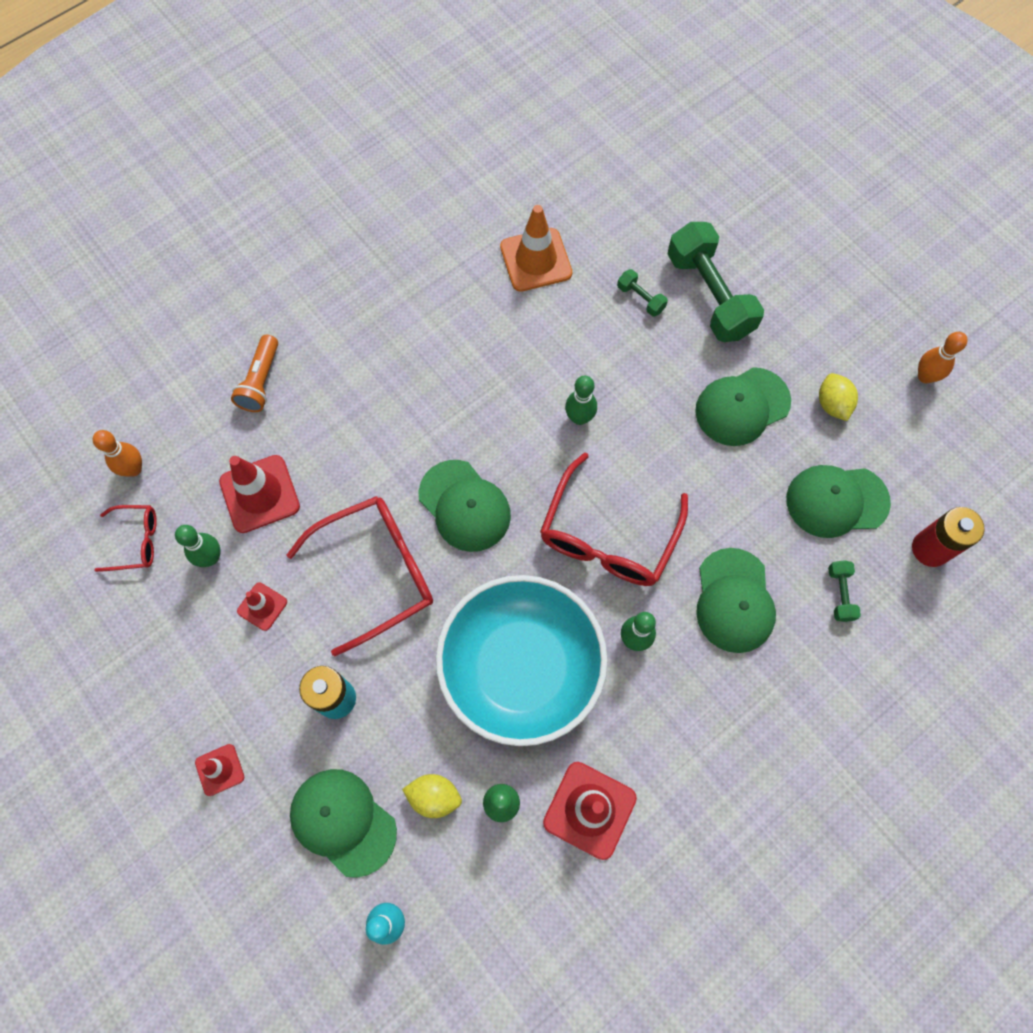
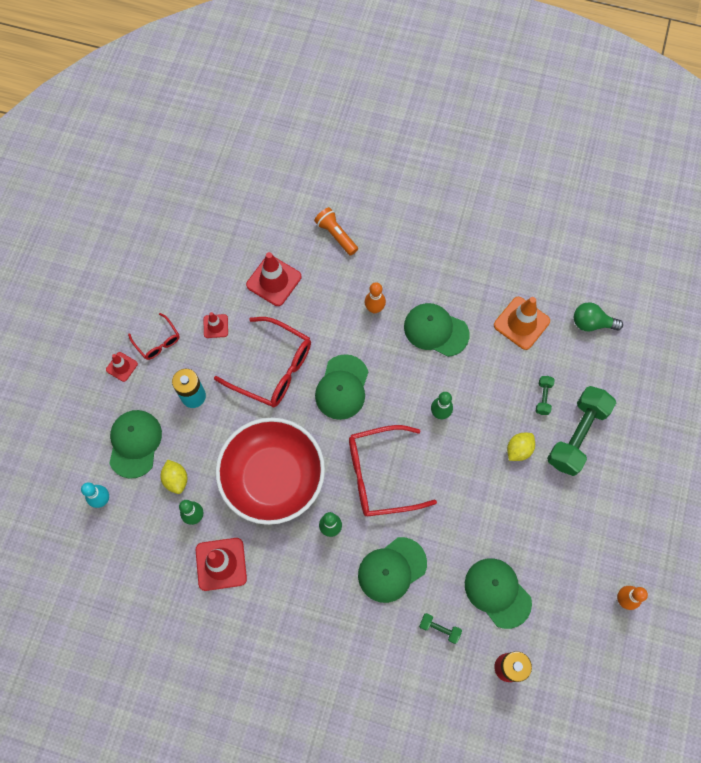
camera: 55 degrees right, 0 degrees up
orange bowling pin [93,430,142,477] -> orange bowling pin moved to [365,282,386,313]
red glasses [94,505,157,572] -> red glasses moved to [128,313,180,360]
green bowling pin [175,525,221,567] -> none
orange flashlight [231,335,278,412] -> orange flashlight turned 75 degrees clockwise [314,207,358,256]
turquoise bowl [436,575,608,746] -> red bowl [216,418,325,525]
green cap [695,367,791,446] -> green cap moved to [404,303,469,357]
yellow lemon [819,373,858,421] -> yellow lemon moved to [507,433,535,461]
green dumbbell [828,560,861,622] -> green dumbbell turned 60 degrees clockwise [419,613,462,644]
none -> green light bulb [574,302,623,331]

